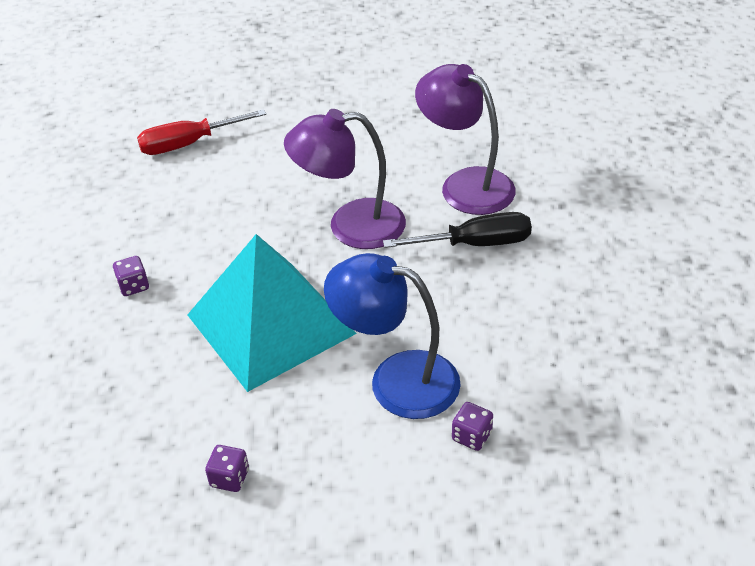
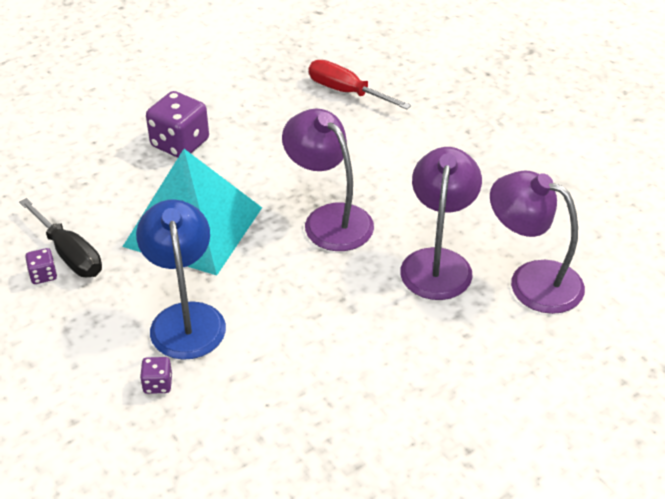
camera: 55 degrees right, 0 degrees up
purple dice [113,256,149,296] -> purple dice [146,91,209,158], size x2.06
black screwdriver [383,212,532,248] -> black screwdriver moved to [19,198,102,277]
none -> purple lamp [490,171,585,314]

